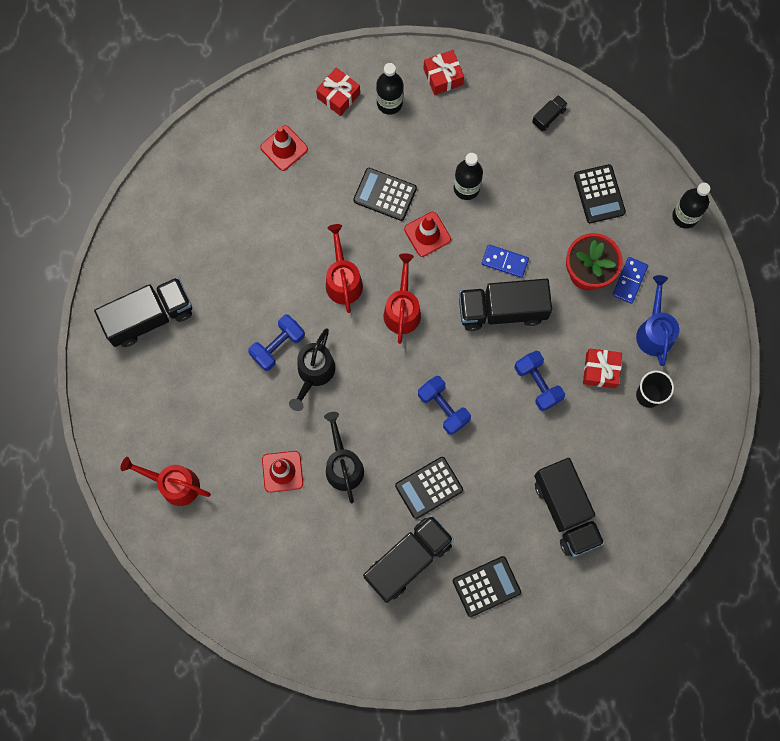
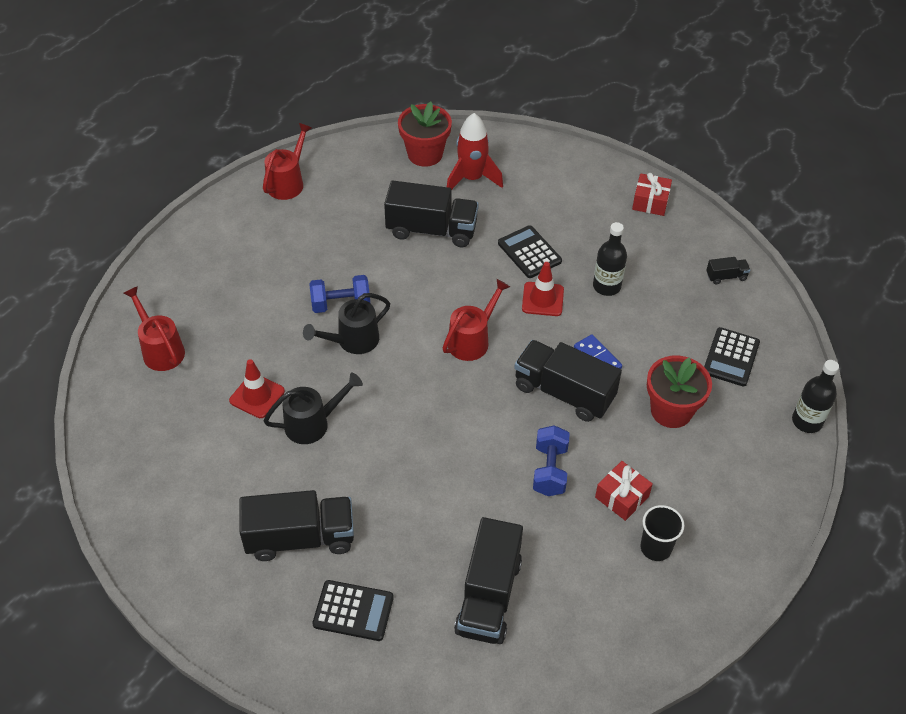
camera: 35 degrees right, 25 degrees down
black truck [94,277,192,347] -> black truck moved to [384,181,479,247]
red traffic cone [260,125,308,171] -> red rocket [447,113,503,190]
red gift [316,67,360,116] -> none
black watering can [324,412,364,504] -> black watering can turned 45 degrees clockwise [263,373,363,444]
red watering can [326,224,363,313] -> red watering can moved to [263,123,312,200]
black bottle [376,63,403,115] -> none
black calculator [395,457,463,519] -> none
blue dumbbell [418,376,471,435] -> none
blue domino [612,257,648,304] -> none
blue watering can [636,275,679,366] -> none
none -> red flower pot [398,101,452,167]

